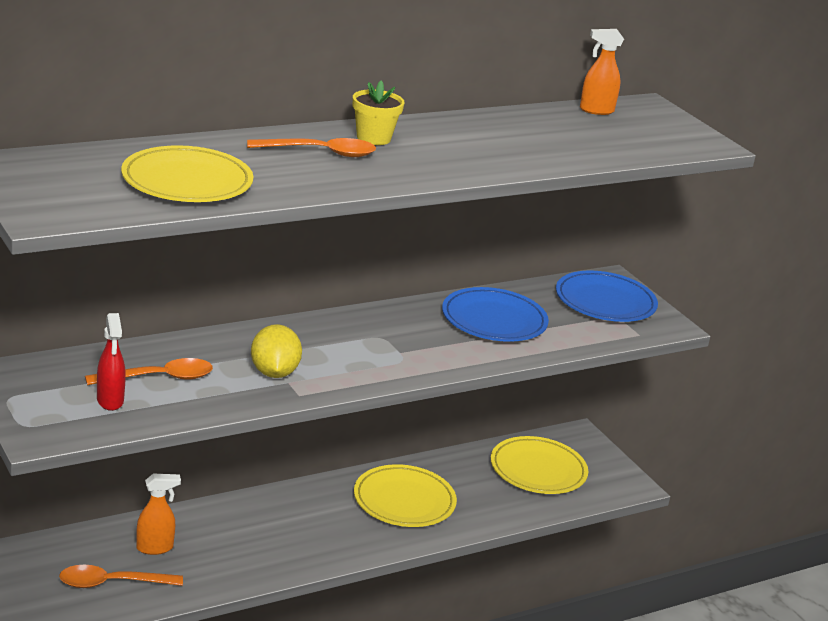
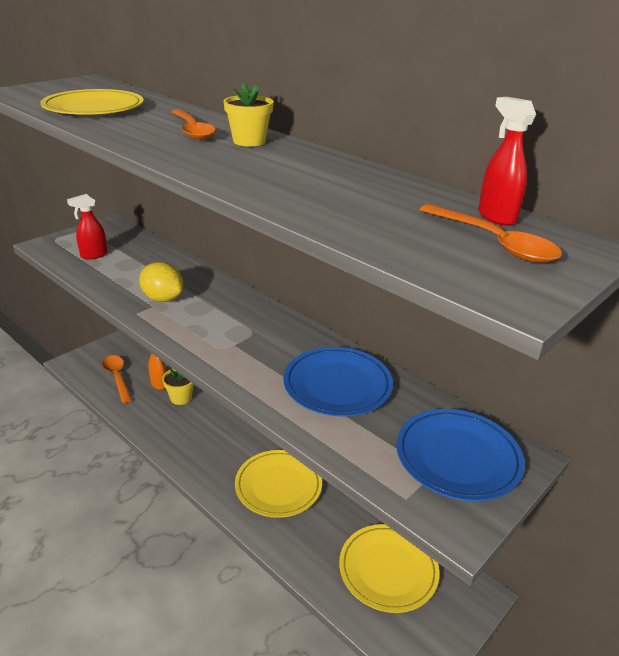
camera: 75 degrees right, 5 degrees up
orange spoon [85,358,213,385] -> orange spoon moved to [419,204,562,263]
yellow lemon [251,324,302,378] -> yellow lemon turned 60 degrees clockwise [139,262,183,302]
orange spray bottle [580,29,624,115] -> red spray bottle [478,97,536,226]
none -> yellow flower pot [162,369,194,405]

